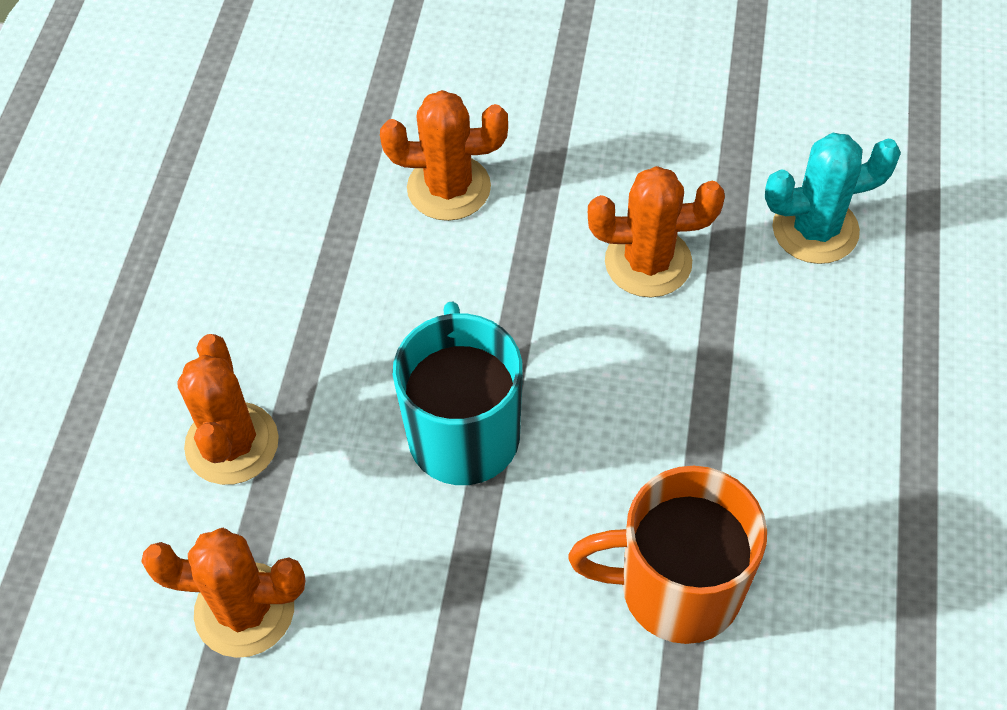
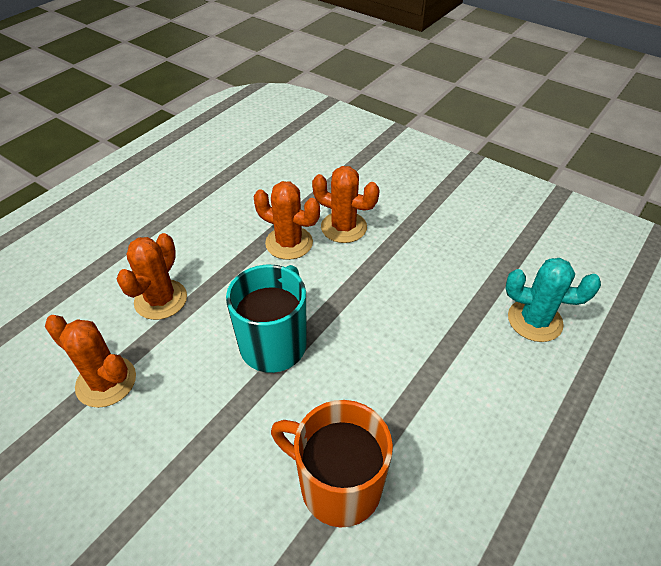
camera: 25 degrees right, 10 degrees down
orange cactus [588,166,725,297] -> orange cactus moved to [253,181,320,260]

